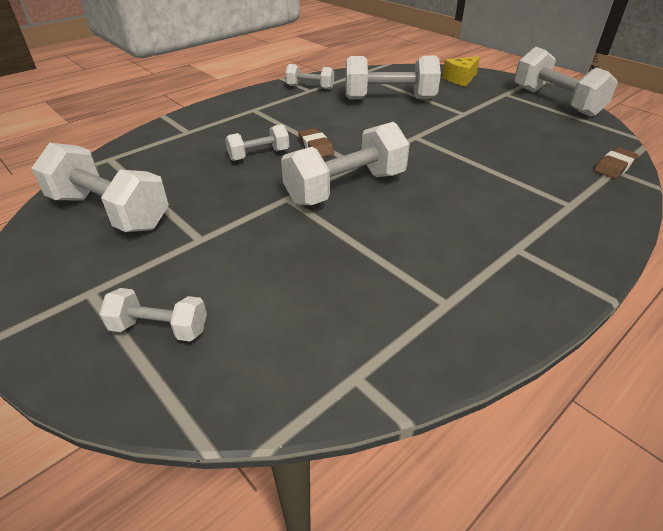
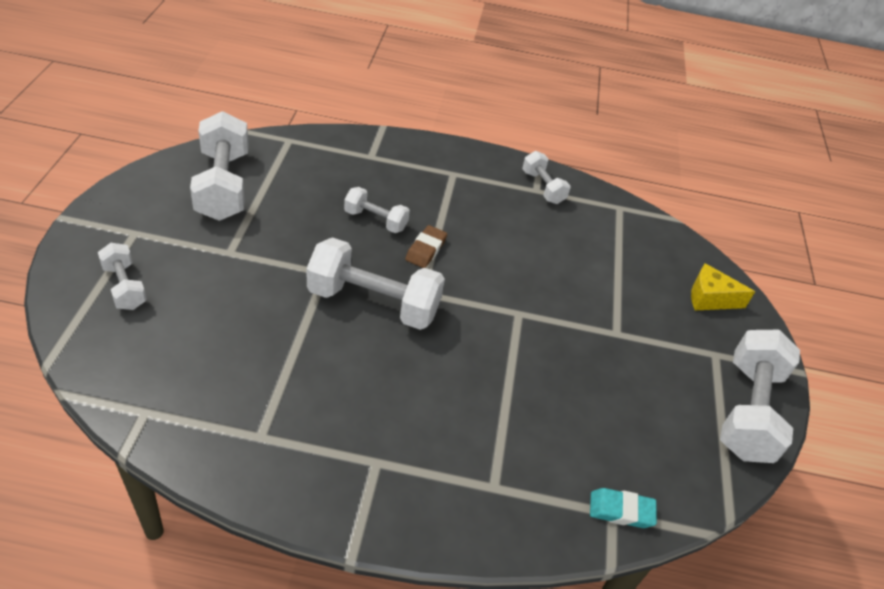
camera: 45 degrees right, 5 degrees up
white dumbbell [345,56,441,99] -> none
brown eraser [594,147,639,179] -> turquoise eraser [590,488,657,528]

